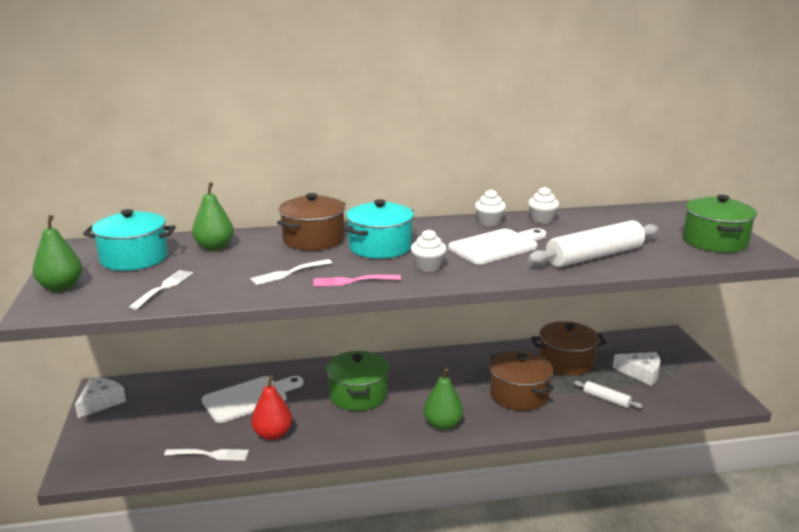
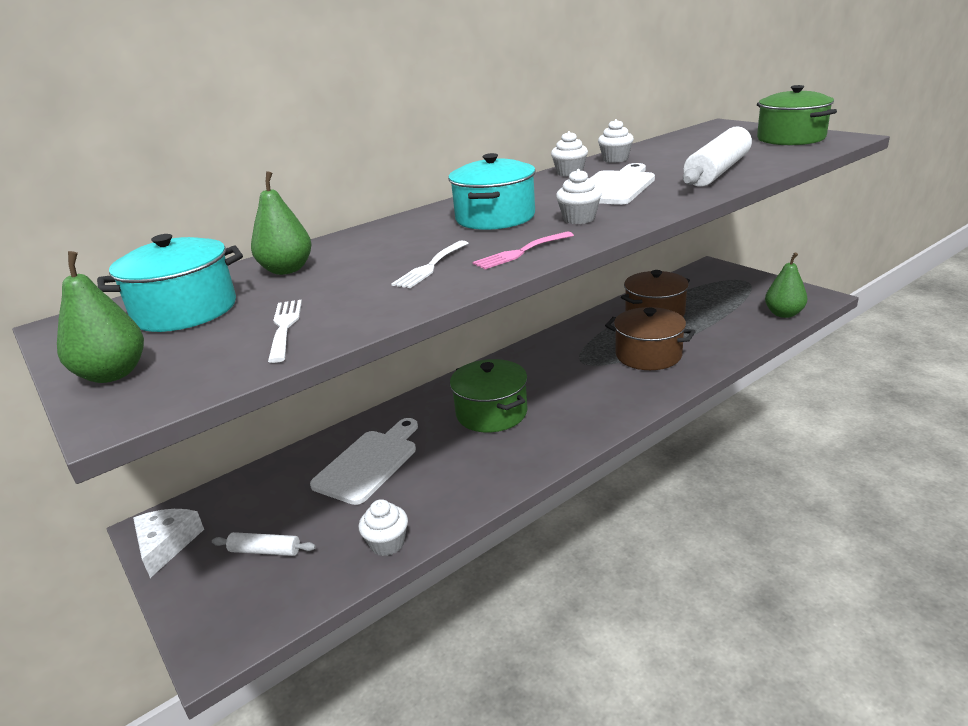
camera: 25 degrees left, 5 degrees up
white fork [164,449,249,461] -> white cupcake [358,499,408,556]
red pear [251,375,292,440] -> none
brown pot [277,193,345,250] -> none
green pear [423,368,463,430] -> green pear moved to [765,252,807,318]
white rolling pin [574,381,643,408] -> white rolling pin moved to [212,532,316,556]
white cheese [613,352,660,386] -> none

